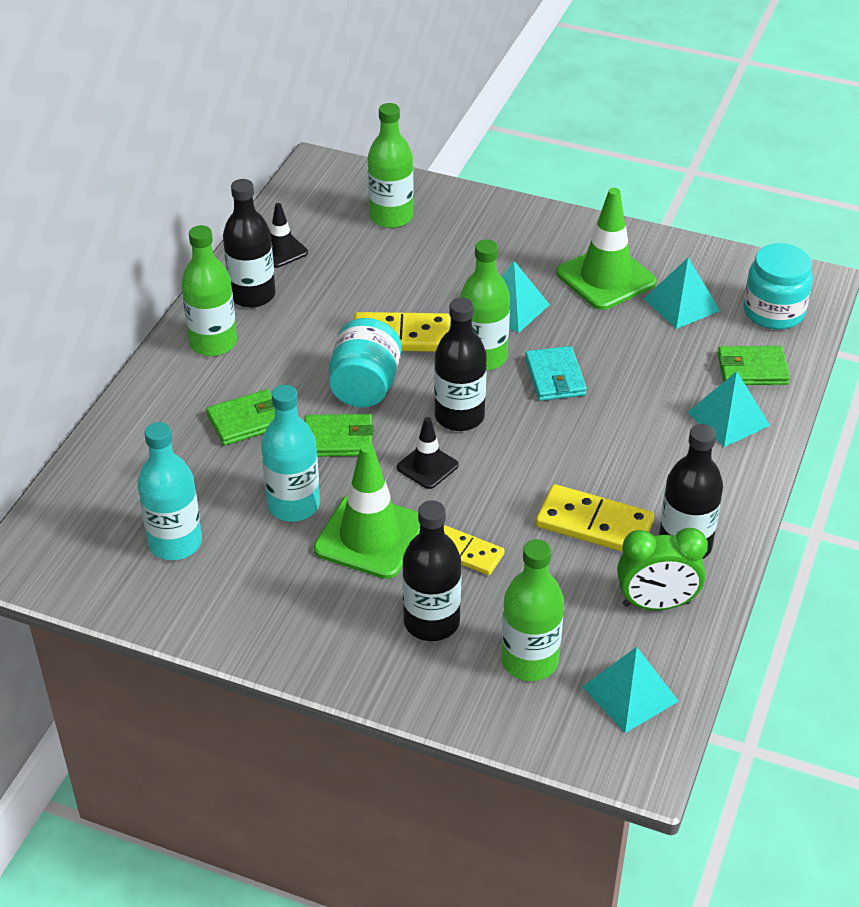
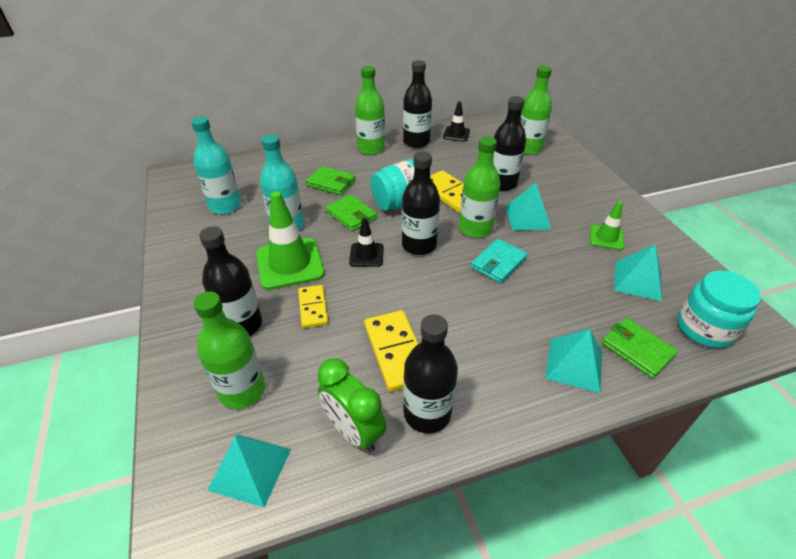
camera: 50 degrees right, 0 degrees up
green traffic cone [556,188,657,310] -> green traffic cone [590,201,624,250], size x0.55
none -> black bottle [493,96,526,191]

